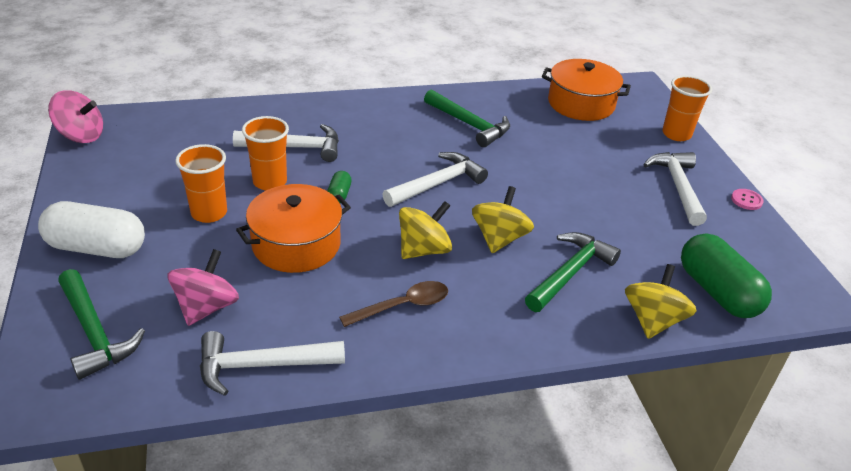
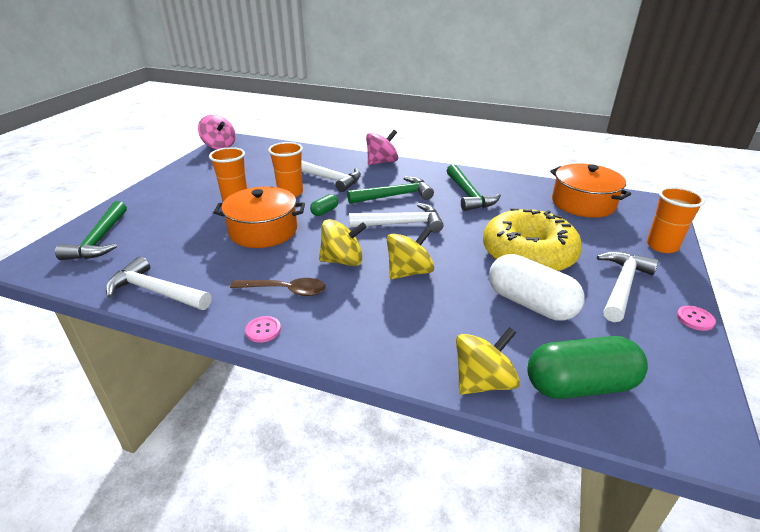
camera: 35 degrees right, 5 degrees down
white capsule [38,201,145,258] -> white capsule moved to [489,254,584,321]
pink spinning top [167,249,239,326] -> pink spinning top moved to [366,130,398,165]
green hammer [525,232,621,312] -> green hammer moved to [347,176,434,204]
green capsule [681,233,772,318] -> green capsule turned 75 degrees clockwise [527,336,648,399]
none -> pink button [245,316,281,343]
none -> yellow donut [483,208,582,271]

